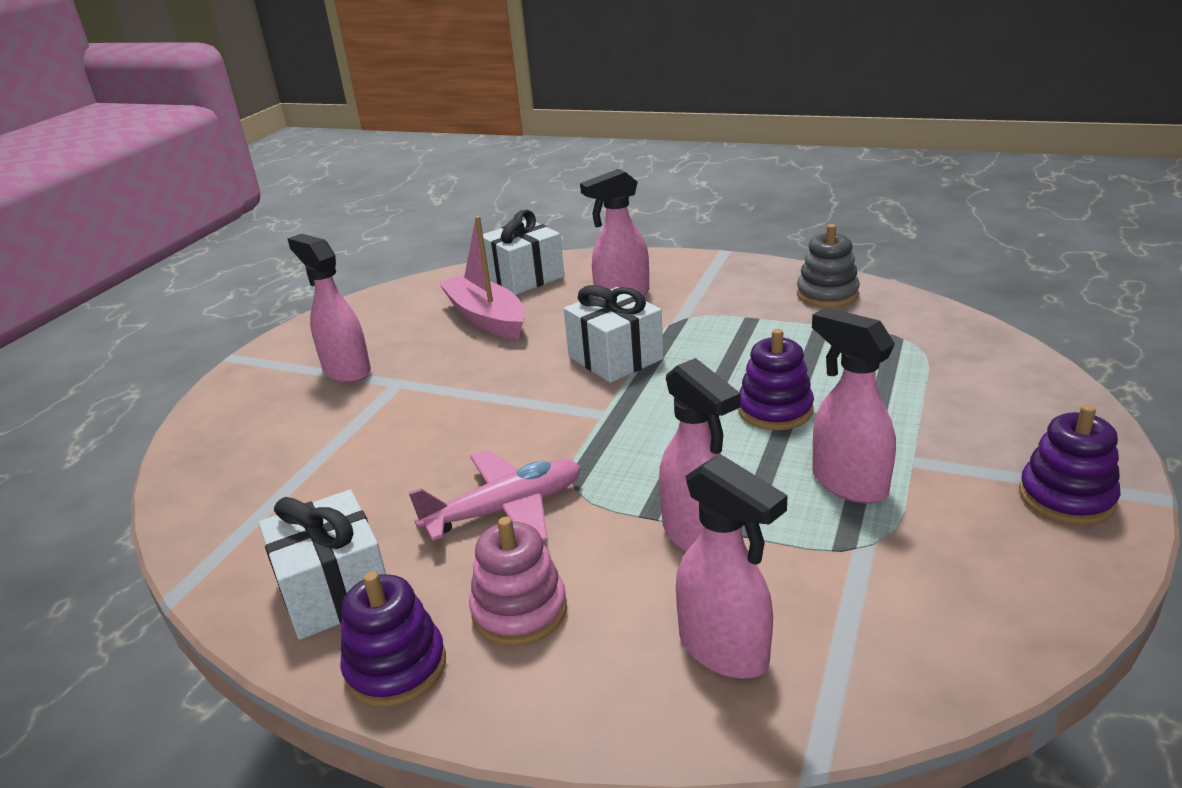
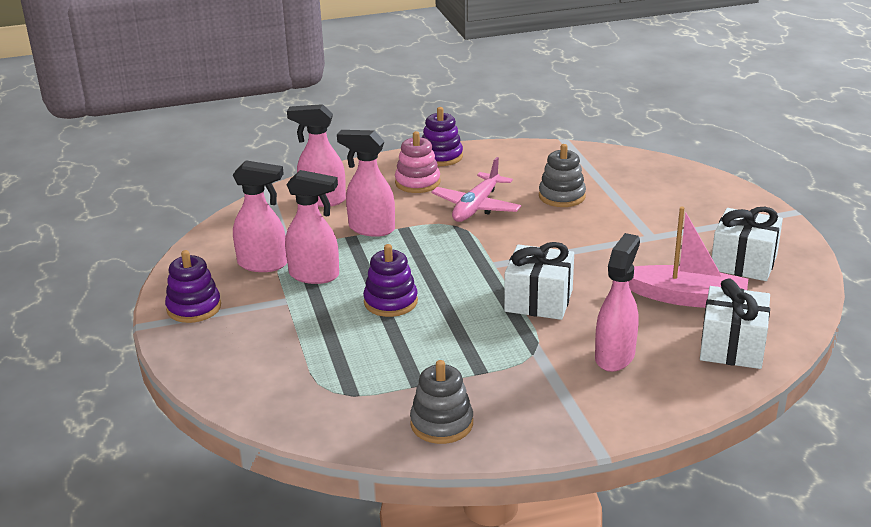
camera: 140 degrees right, 0 degrees up
white gift [259,490,386,640] -> white gift moved to [712,207,783,281]
pink spray bottle [287,234,371,383] -> pink spray bottle moved to [233,160,287,272]
none -> grey stacking toy [539,144,586,207]

